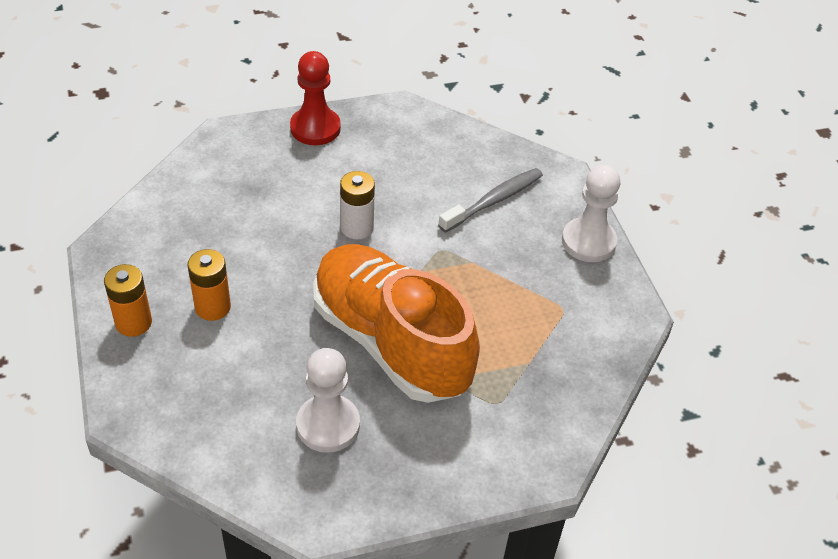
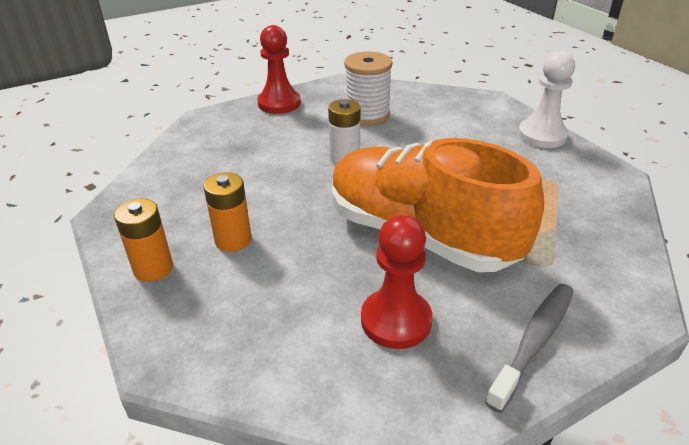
camera: 10 degrees left, 10 degrees down
white pawn [296,348,360,453] -> red pawn [361,215,433,349]
grey toothbrush [438,168,543,233] -> grey toothbrush moved to [485,284,574,413]
none -> white spool [344,51,392,126]

